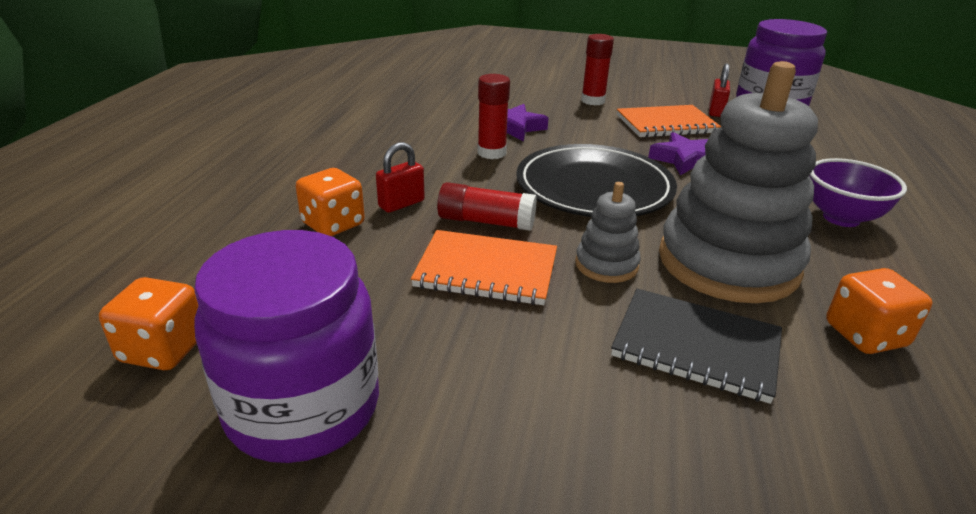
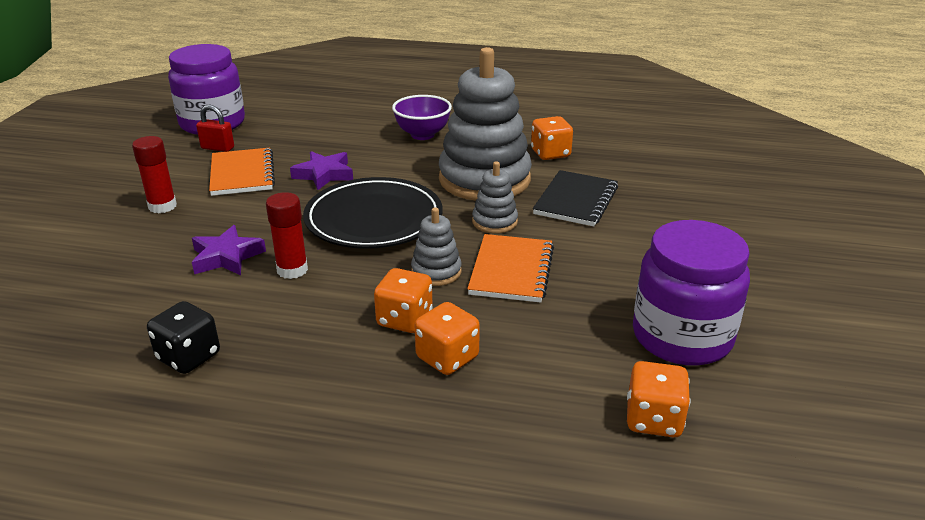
camera: 90 degrees left, 0 degrees up
red padlock [376,142,425,213] -> orange dice [374,268,433,333]
red glue stick [437,182,537,231] -> grey stacking toy [411,208,461,286]
none -> black dice [147,301,220,374]

